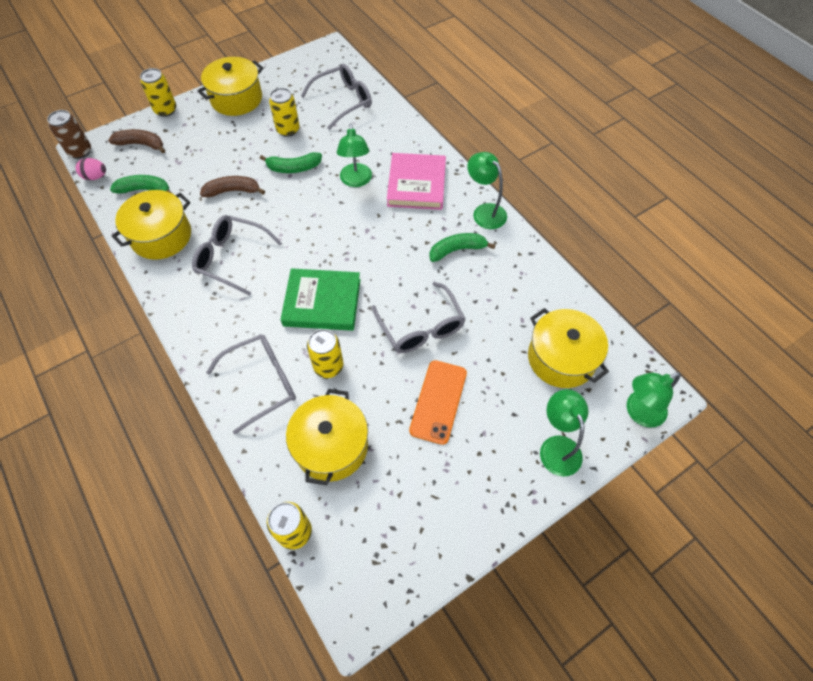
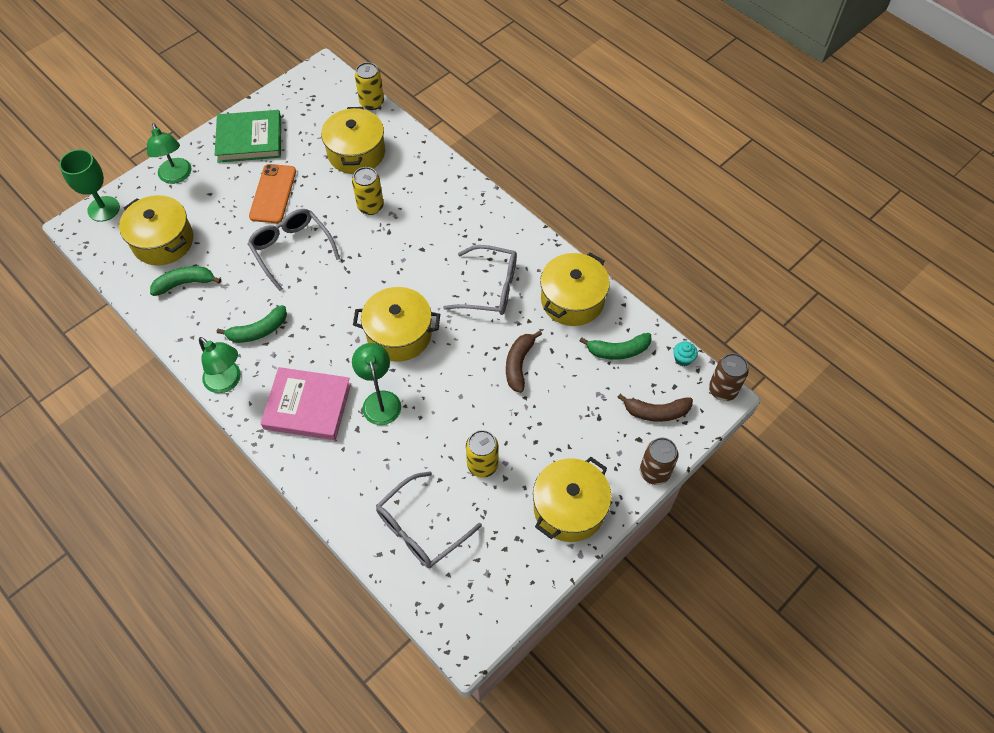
camera: 170 degrees right, 0 degrees up
pink egg [76,158,106,180] -> turquoise cupcake [673,342,698,366]
yellow can [140,68,176,117] -> brown can [640,437,679,485]
brown banana [200,176,265,197] -> brown banana turned 120 degrees clockwise [506,331,542,393]
grey glasses [206,334,296,434] -> none
green banana [260,152,322,173] -> green banana moved to [150,266,221,296]
green book [280,268,361,331] -> green book moved to [215,110,281,163]
pink book [387,153,446,210] -> pink book turned 75 degrees counterclockwise [261,367,351,440]
green lamp [627,372,681,428] -> green goblet [59,149,120,222]
none -> yellow pot [353,287,440,362]

